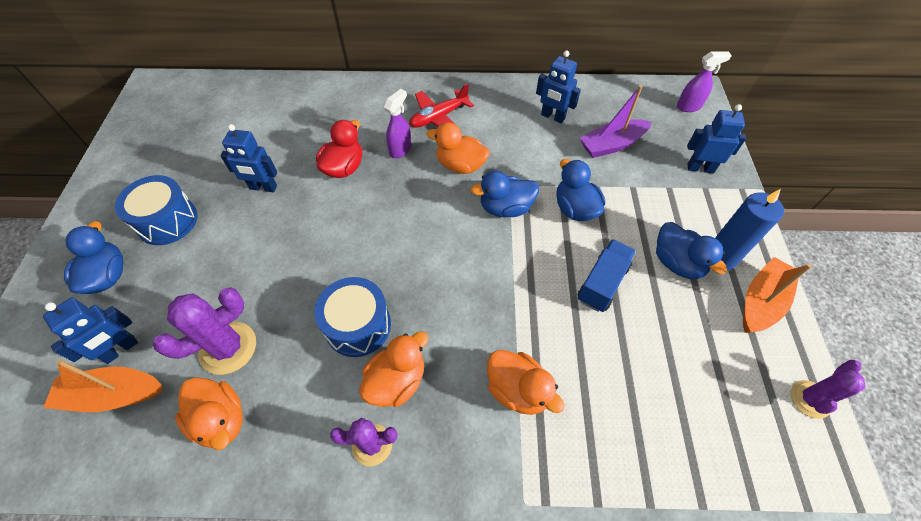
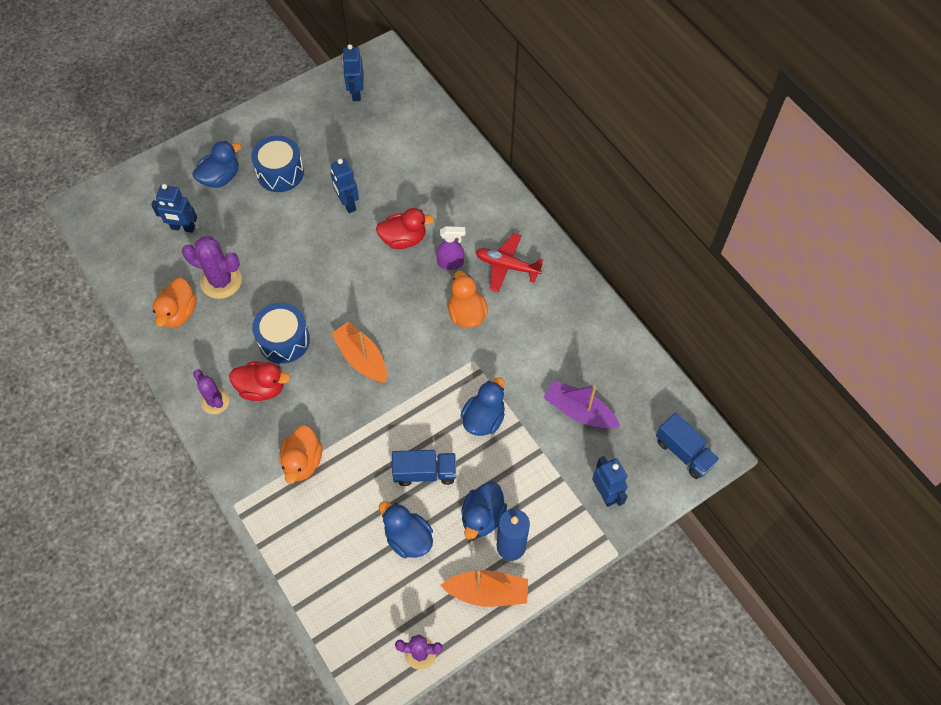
camera: 55 degrees right, 5 degrees up
orange boat [43,360,162,412] -> orange boat moved to [331,322,387,383]
orange duck [359,331,428,407] -> red duck [229,362,290,401]
blue duck [471,171,539,217] -> blue duck moved to [379,501,433,558]
blue robot [536,50,581,124] -> blue robot moved to [342,44,364,101]
purple spray bottle [677,51,732,112] -> blue truck [656,413,720,479]

